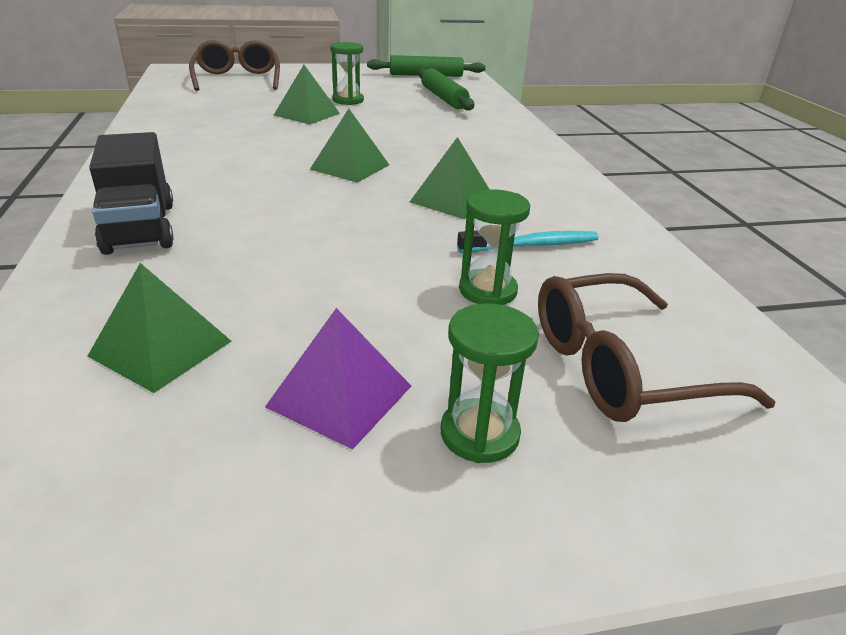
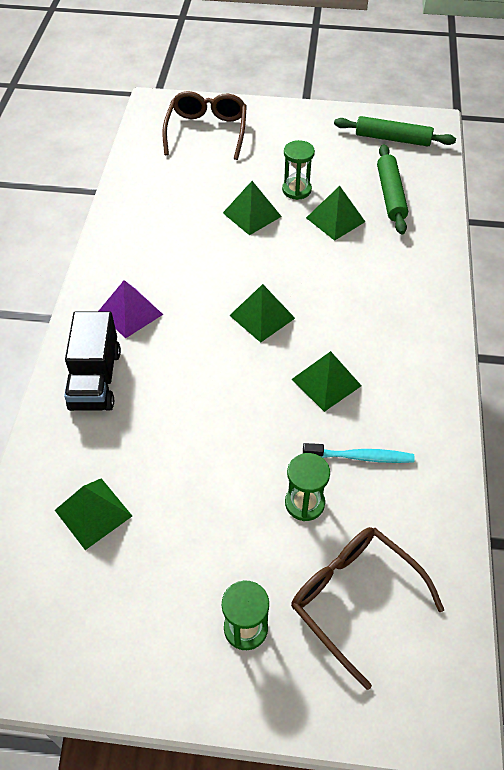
camera: 20 degrees right, 20 degrees up
purple pyramid [265,308,411,450] -> purple pyramid moved to [99,280,163,339]
brown glasses [538,273,776,422] -> brown glasses turned 45 degrees clockwise [291,527,444,690]
none -> green pyramid [306,186,365,241]

